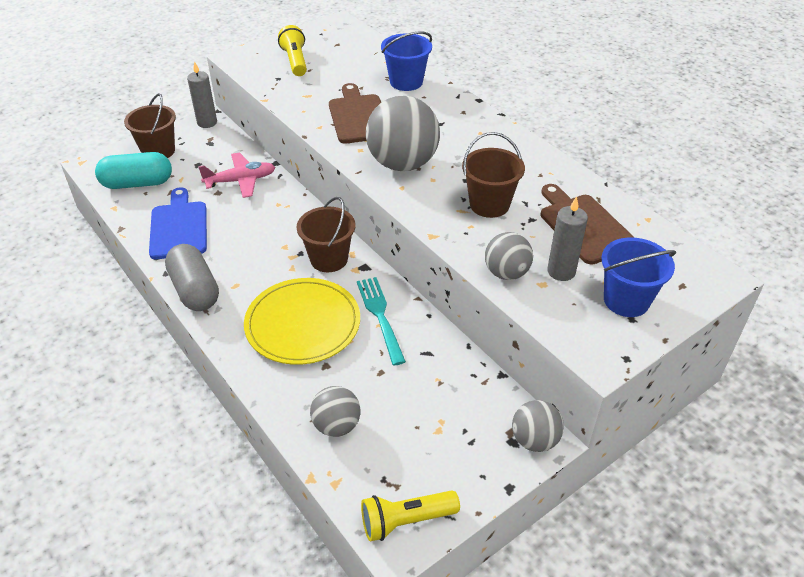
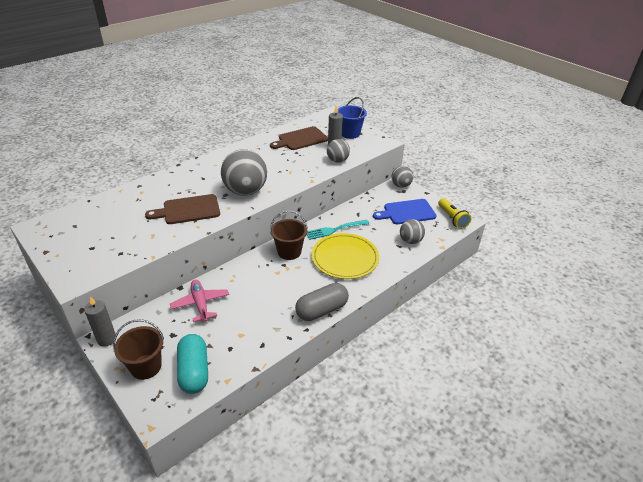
camera: 95 degrees left, 5 degrees down
blue cutting board [149,187,207,259] -> blue cutting board moved to [373,199,437,224]
yellow flashlight [278,25,307,76] -> none
blue bucket [381,31,432,91] -> none
brown bucket [462,132,525,218] -> none

